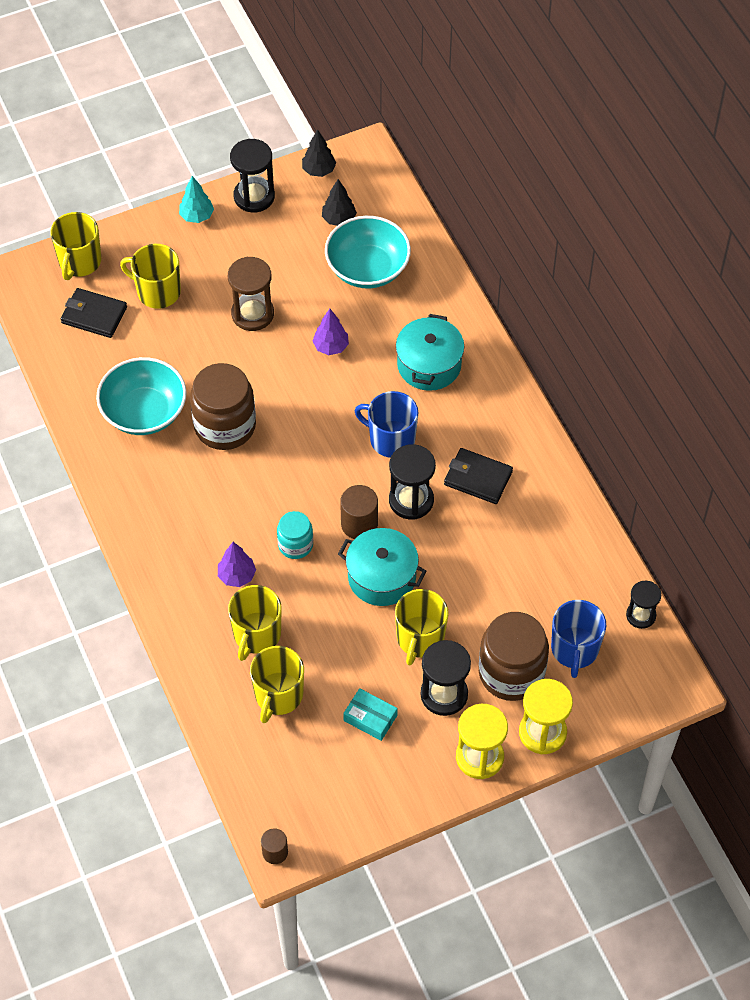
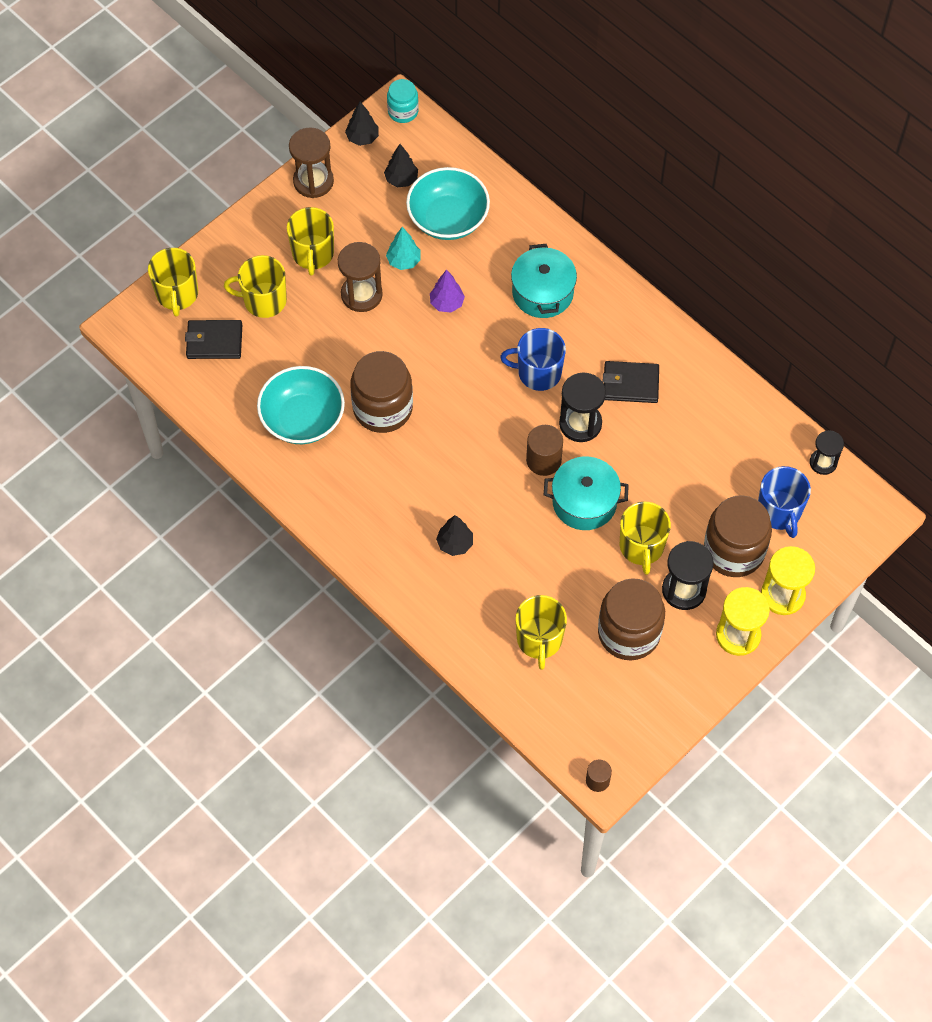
camera: 20 degrees left, 5 degrees up
turquoise tree [179,176,214,223] -> turquoise tree moved to [386,227,420,270]
purple tree [218,542,256,587] -> black tree [436,515,473,556]
yellow mug [228,585,282,661] -> yellow mug moved to [287,207,334,276]
black hourglass [230,139,275,212] -> brown hourglass [289,127,334,198]
turquoise jar [277,511,313,559] -> turquoise jar moved to [387,79,419,123]
turquoise box [343,688,398,741] -> brown jar [598,578,665,660]

